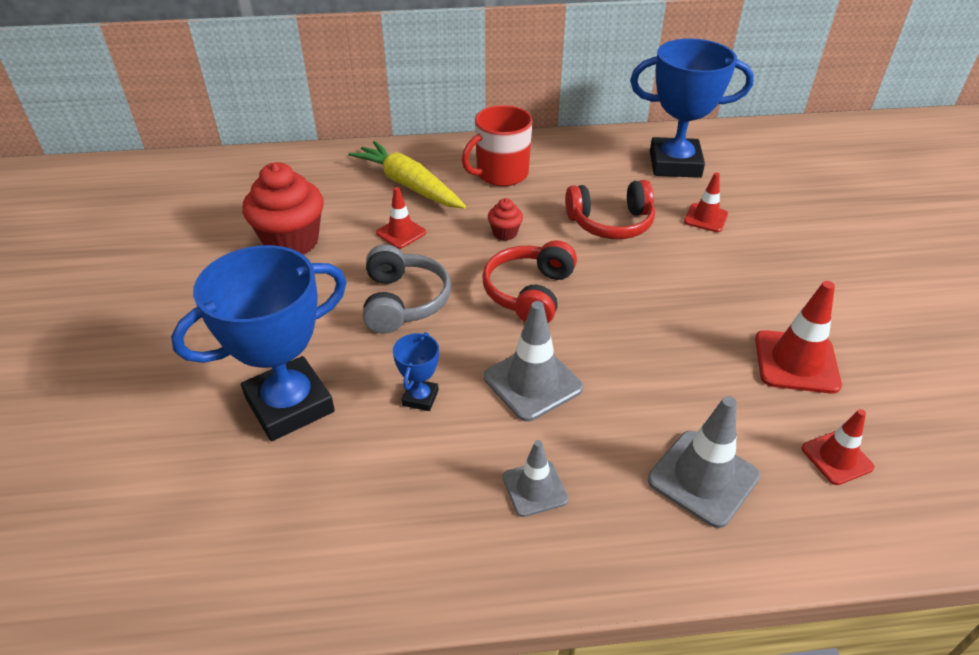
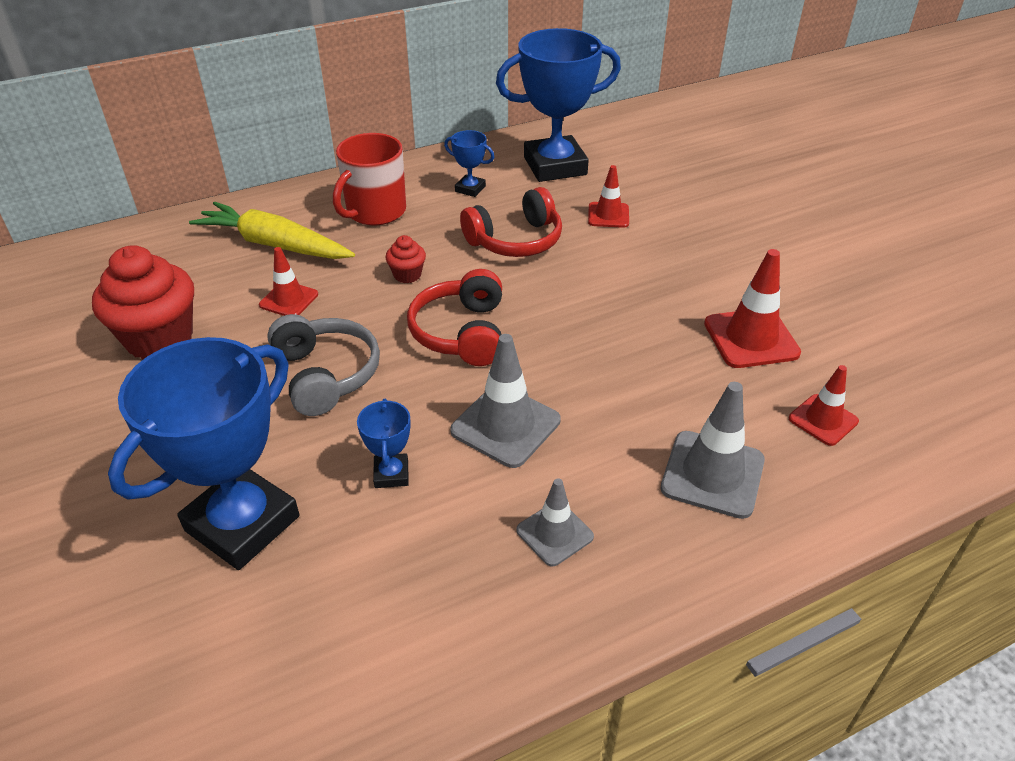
camera: 20 degrees left, 0 degrees up
none -> blue trophy [444,130,494,197]

